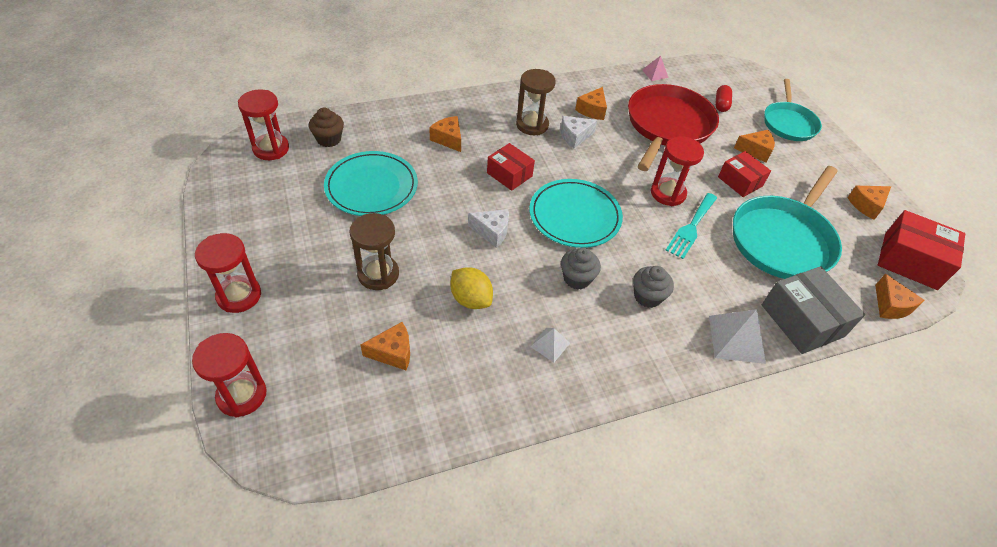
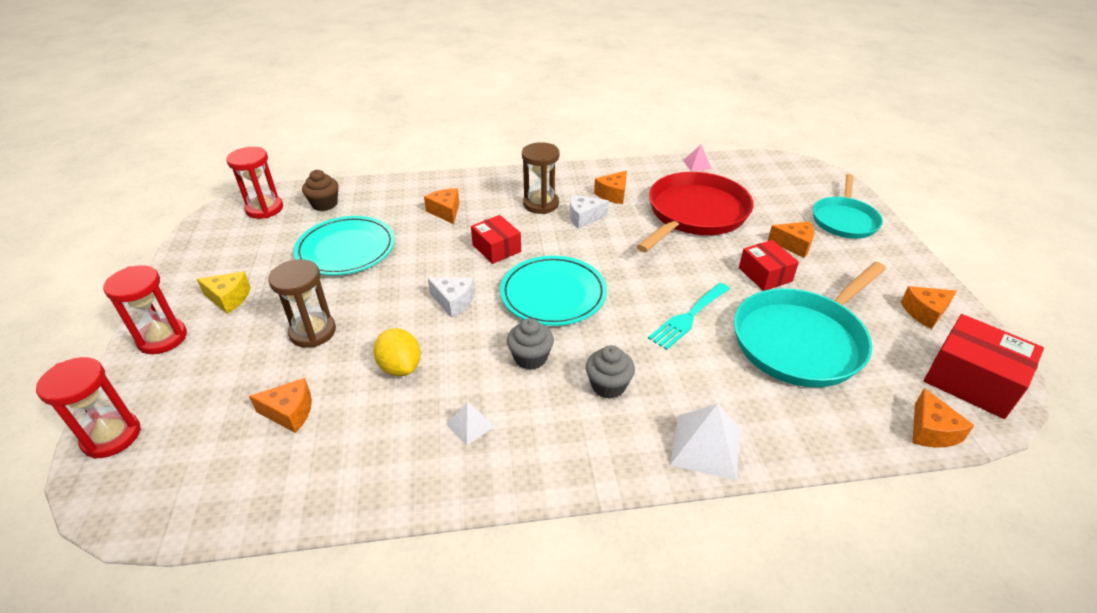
camera: 15 degrees right, 10 degrees down
red hourglass [651,136,704,206] -> none
red capsule [715,85,732,112] -> none
grey box [762,266,865,354] -> none
none -> yellow cheese [197,272,251,314]

